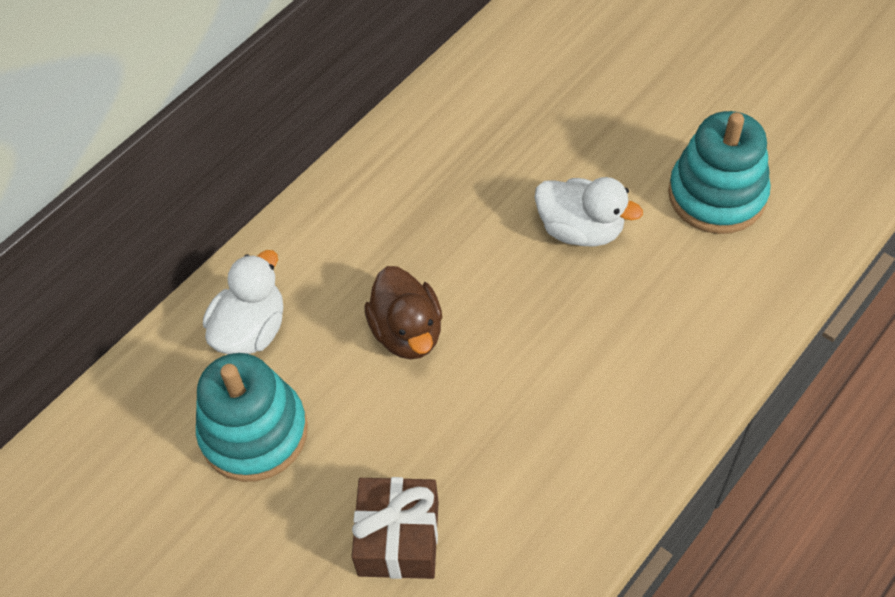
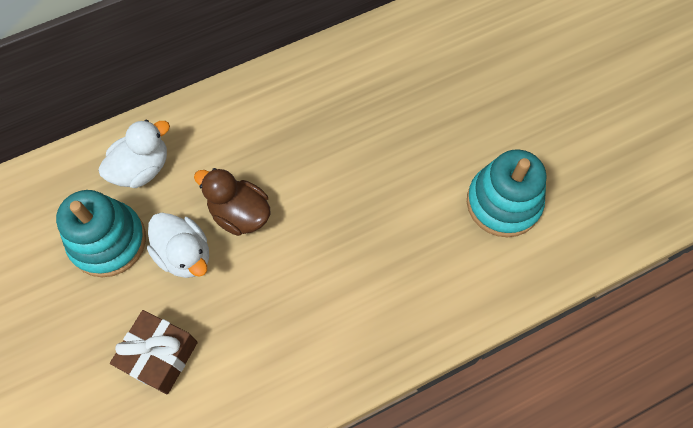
camera: 20 degrees right, 10 degrees up
brown duck [364,266,442,359] -> brown duck turned 120 degrees clockwise [194,168,271,236]
white duck [535,177,643,246] -> white duck moved to [147,213,209,278]

